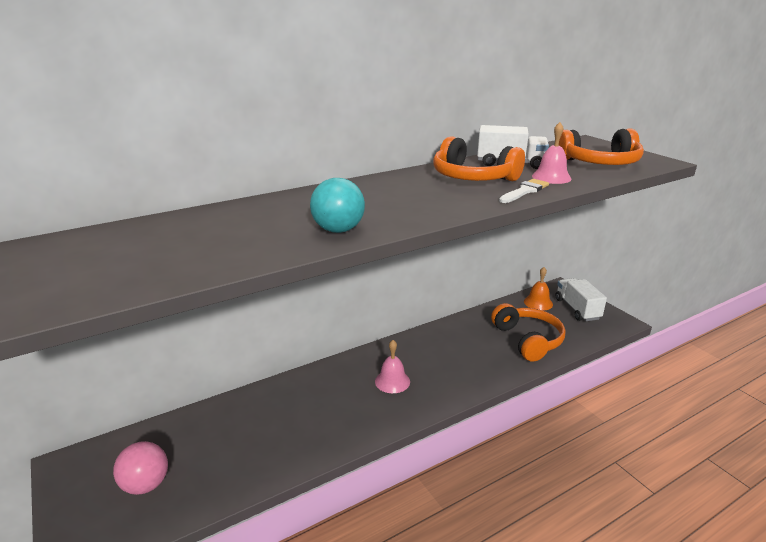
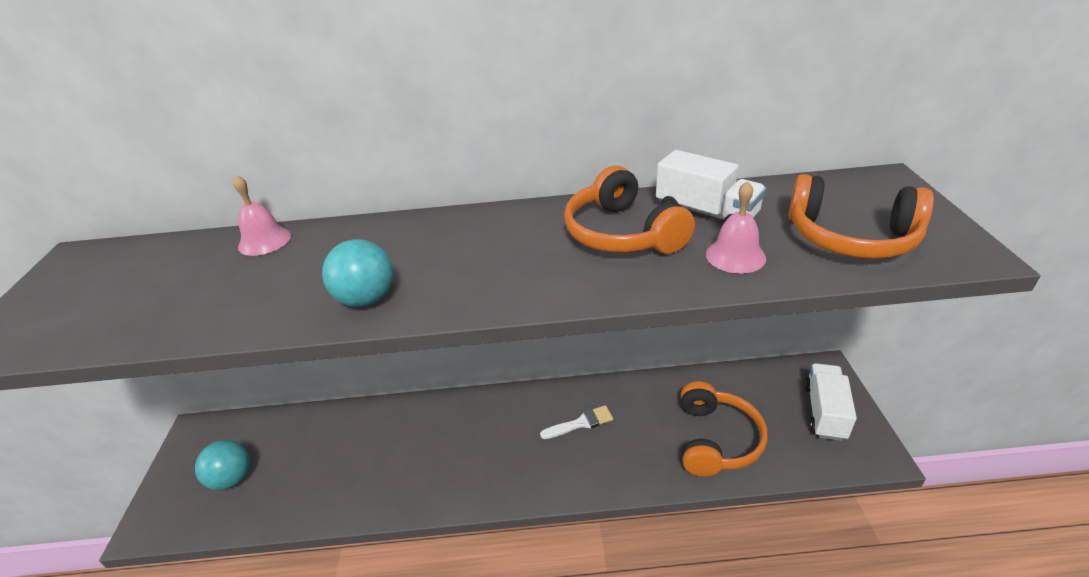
camera: 30 degrees right, 10 degrees up
pink ball [113,441,168,495] -> turquoise ball [195,440,250,490]
pink bell [375,340,410,393] -> pink bell moved to [233,175,291,256]
white brush [499,179,549,203] -> white brush moved to [540,405,613,439]
orange bell [524,267,553,311] -> none

